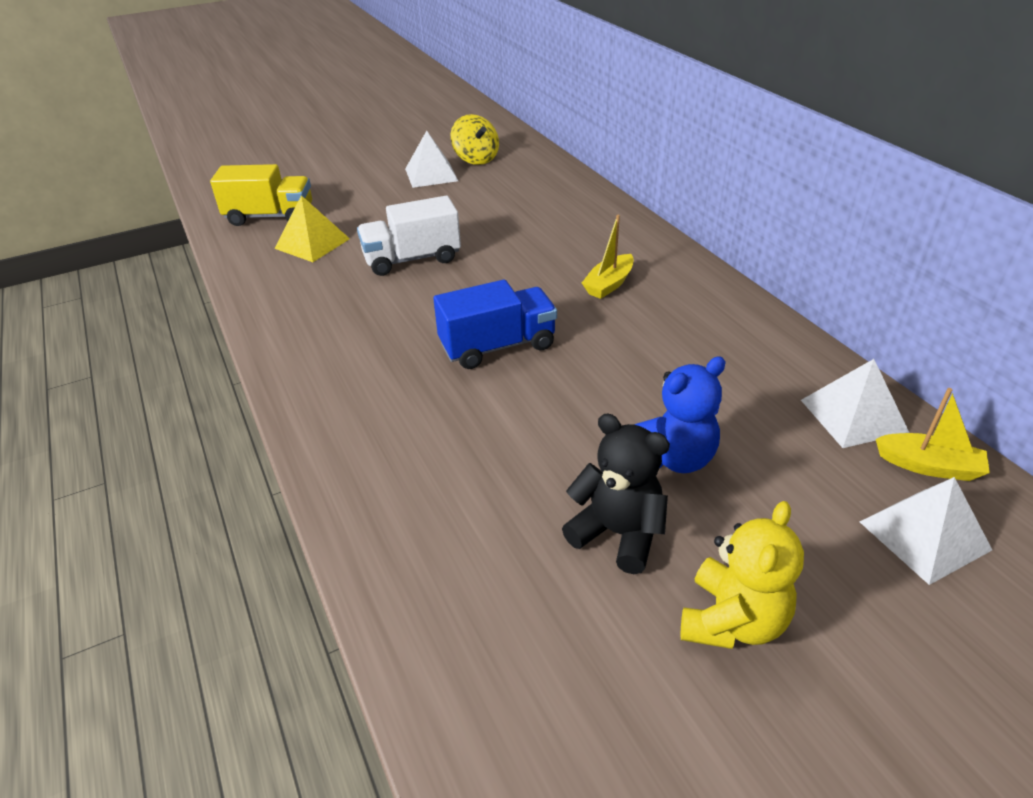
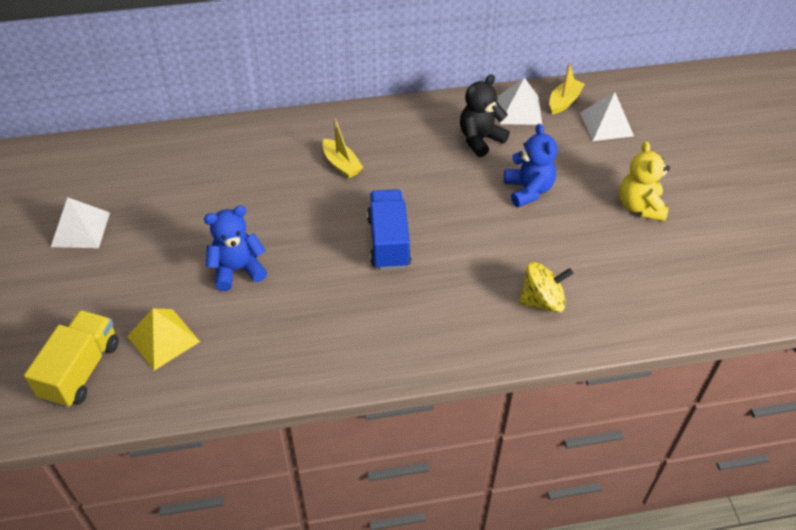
camera: 75 degrees left, 10 degrees up
white truck [357,196,461,276] -> blue teddy bear [204,206,267,291]
yellow spinning top [451,114,499,165] -> yellow spinning top moved to [519,262,573,313]
black teddy bear [562,414,670,574] -> black teddy bear moved to [460,74,510,157]
yellow teddy bear [681,501,804,649] -> yellow teddy bear turned 135 degrees counterclockwise [619,141,670,221]

